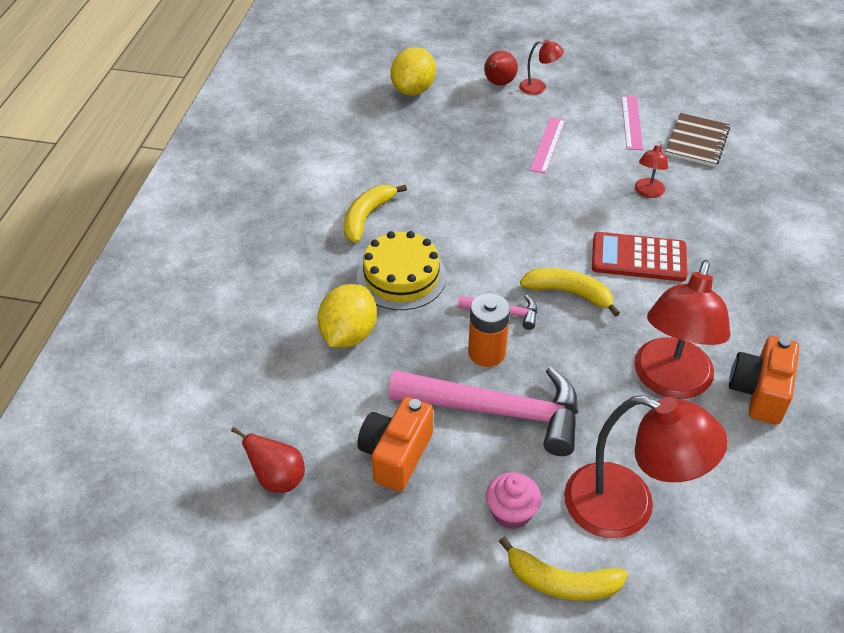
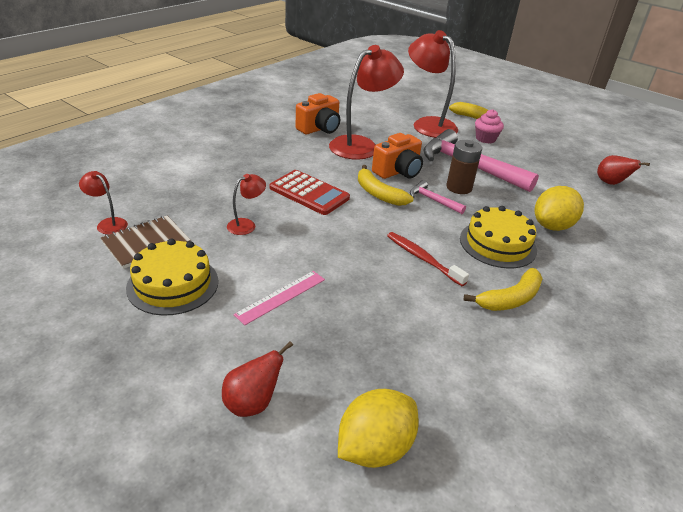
camera: 155 degrees left, 10 degrees down
orange camera [357,397,433,491] -> orange camera moved to [372,133,423,179]
orange battery [468,293,510,367] -> brown battery [446,140,482,194]
red lamp [519,39,564,95] -> red lamp moved to [79,171,128,235]
pink ruler [622,96,643,150] -> yellow cake [126,239,218,316]
none -> red toothbrush [387,232,469,286]

